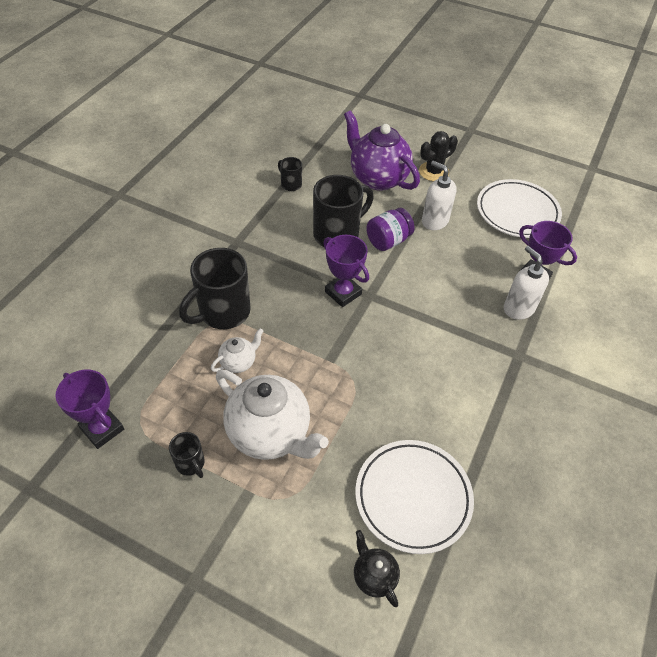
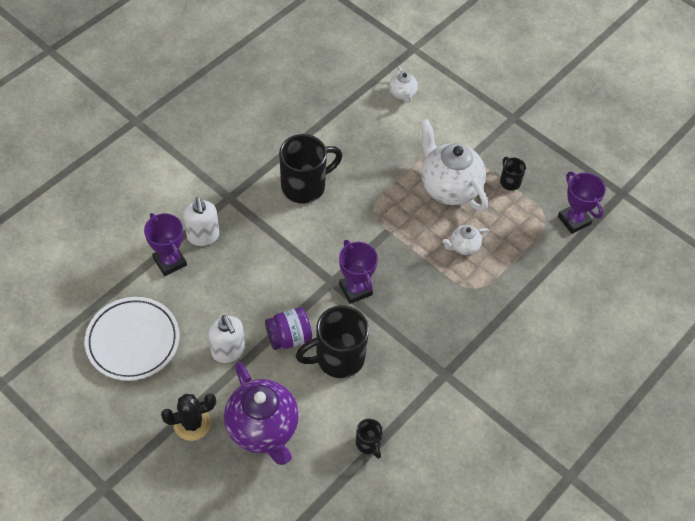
camera: 165 degrees left, 5 degrees up
black mug [179,248,251,329] -> black mug moved to [279,134,342,204]
black teapot [354,530,400,607] -> white teapot [389,66,418,103]
white plate [355,440,474,554] -> none

